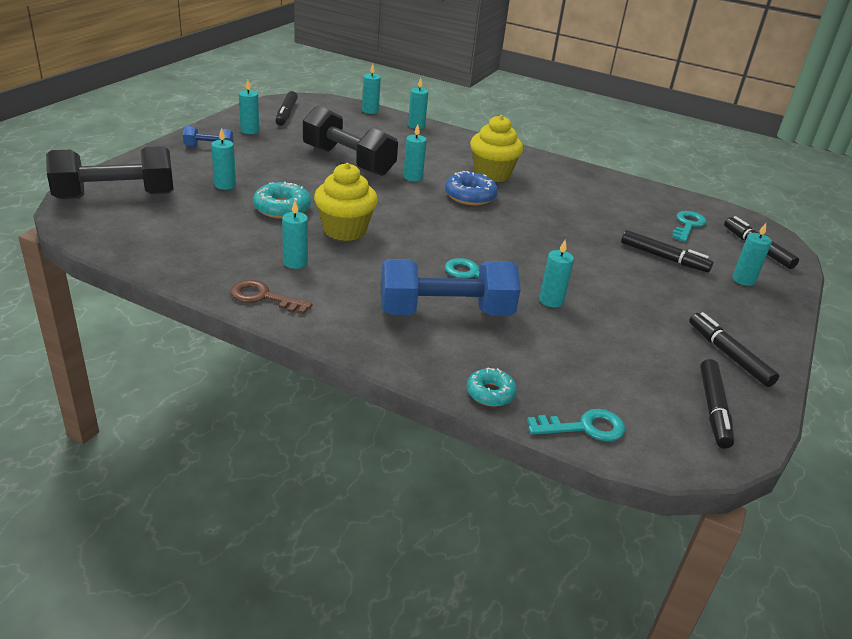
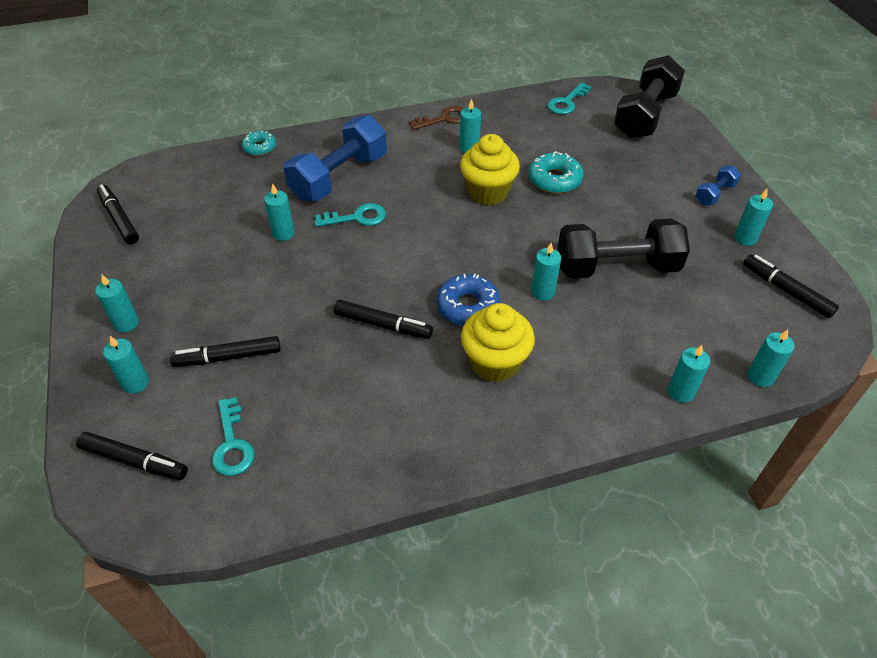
camera: 140 degrees right, 15 degrees up
turquoise candle [211,128,236,190] -> turquoise candle moved to [95,274,139,332]
turquoise key [527,409,625,441] -> turquoise key moved to [548,82,591,114]
black marker [689,312,779,387] -> black marker moved to [334,300,433,339]

